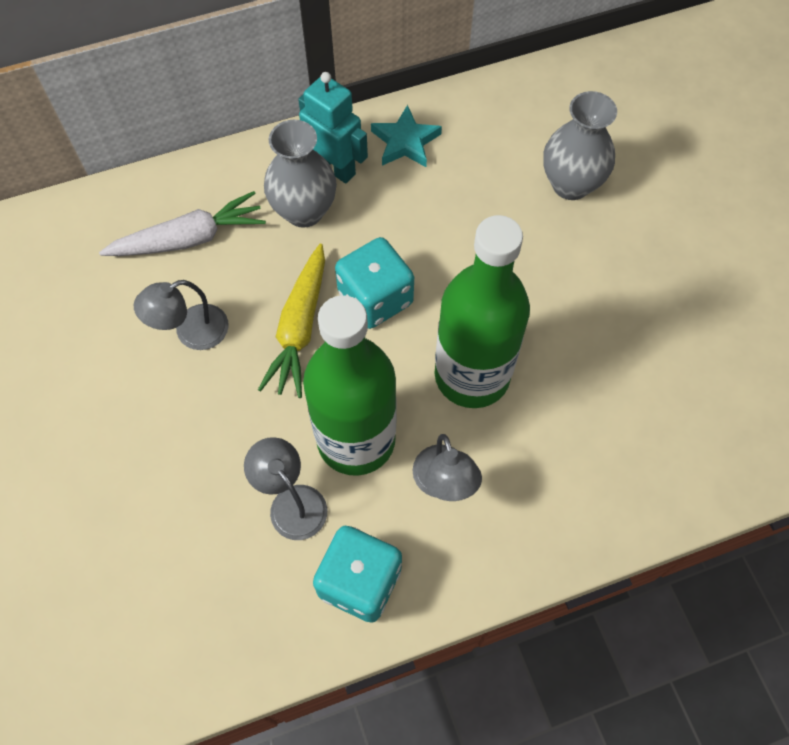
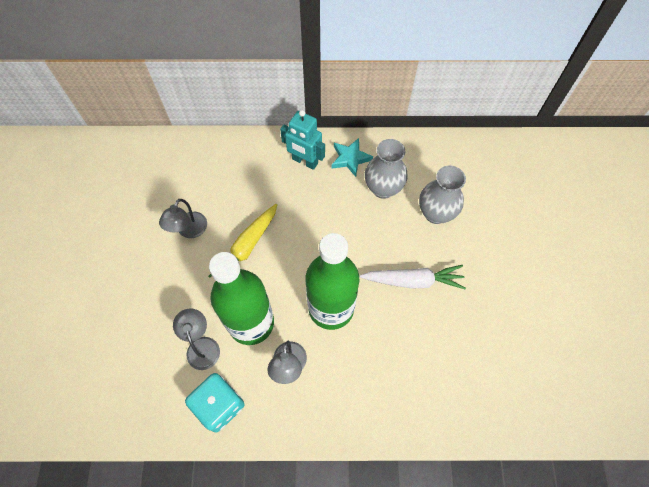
camera: 20 degrees right, 0 degrees up
white carrot [99,191,266,256] -> white carrot moved to [360,265,466,289]
grey lamp [134,280,229,350] -> grey lamp turned 60 degrees counterclockwise [159,199,207,238]
grey vase [264,120,337,228] -> grey vase moved to [365,139,408,199]
turquoise robot [298,72,368,184] -> turquoise robot turned 150 degrees clockwise [280,110,325,170]
turquoise dice [335,237,414,329] -> none

